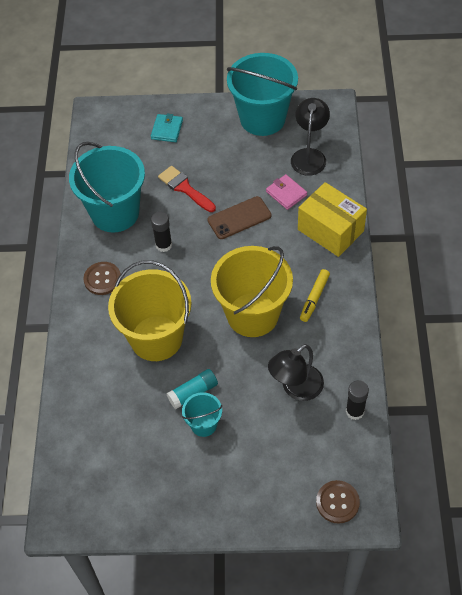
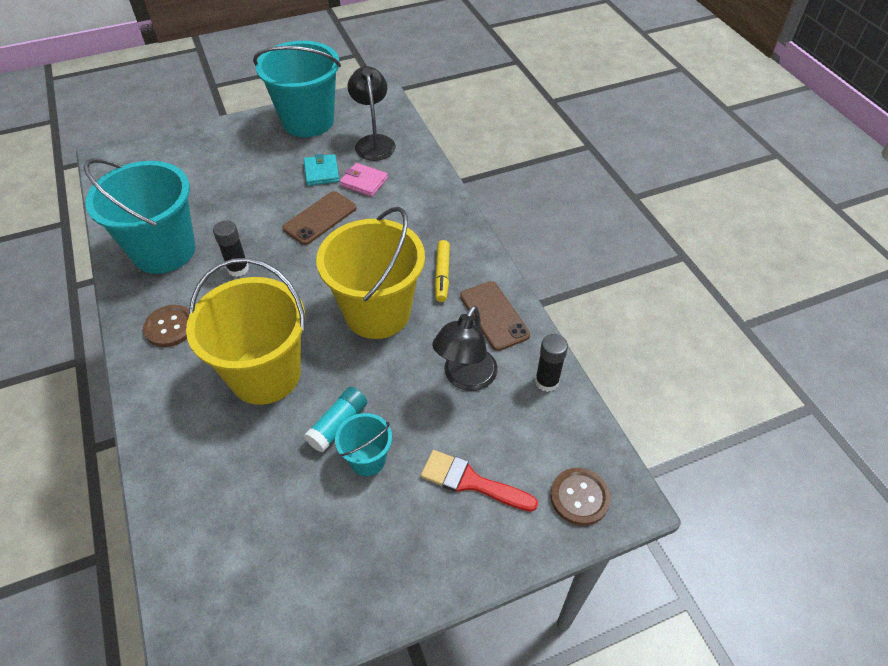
camera: 25 degrees left, 5 degrees down
turquoise wallet [151,114,183,142] -> turquoise wallet moved to [304,154,339,186]
red brush [158,166,216,212] -> red brush moved to [421,450,538,512]
yellow box [298,182,367,257] -> none
none -> brown phone [460,281,530,351]

